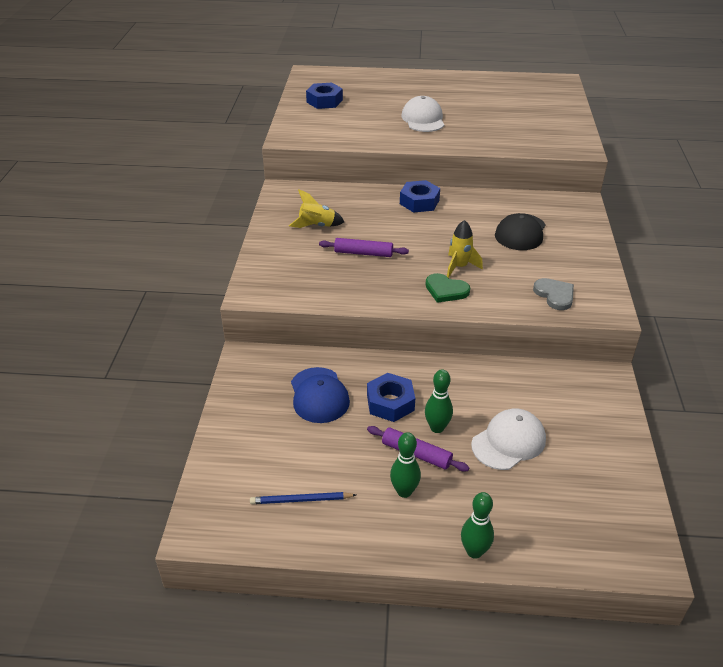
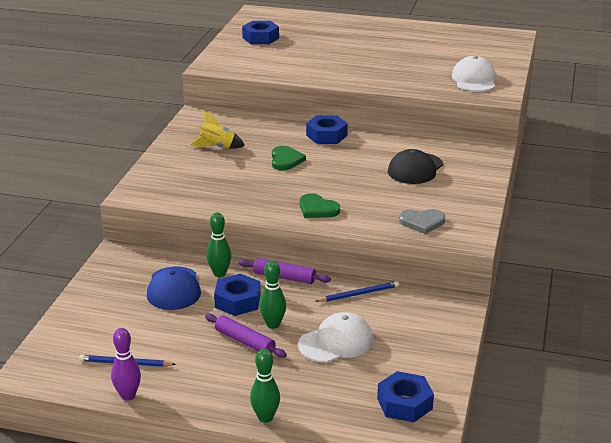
camera: 10 degrees right, 10 degrees down
purple rolling pin [319,238,409,257] -> purple rolling pin moved to [239,258,331,284]
green bowling pin [390,432,421,498] -> green bowling pin moved to [206,212,232,277]
white cap [401,96,444,132] -> white cap moved to [452,56,496,92]
yellow rocket [447,220,483,278] -> none
grey heart [533,278,574,310] -> grey heart turned 105 degrees clockwise [399,209,445,234]
none -> purple bowling pin [111,328,141,401]
none -> green heart [272,146,306,170]
none -> blue pencil [316,281,399,302]
none -> blue nut [377,371,434,422]

